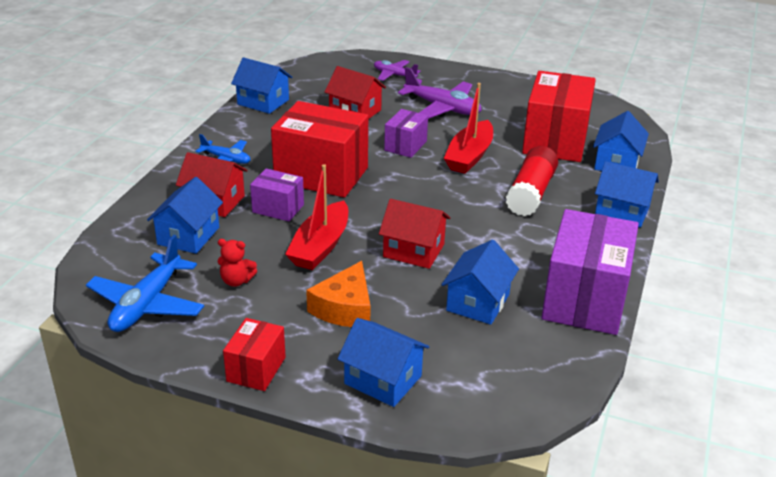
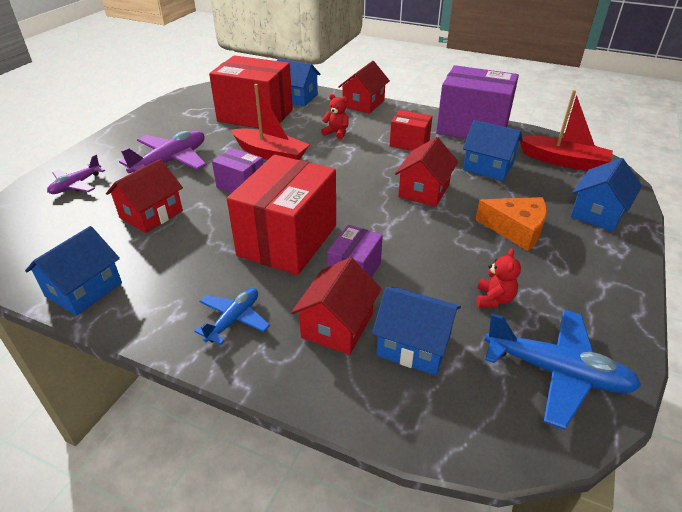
camera: 85 degrees left, 5 degrees up
red box [223,318,286,391] -> red box moved to [390,110,433,151]
red boat [285,164,348,270] -> red boat moved to [520,90,613,171]
red glue stick [506,146,558,217] -> red teddy bear [321,94,349,140]
blue house [595,161,659,228] -> red house [338,61,390,114]

